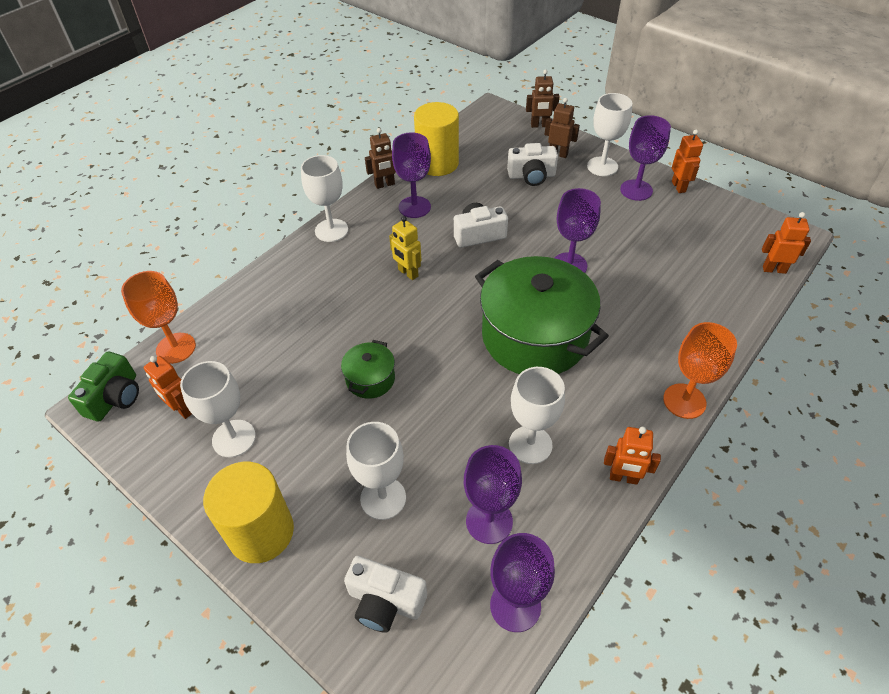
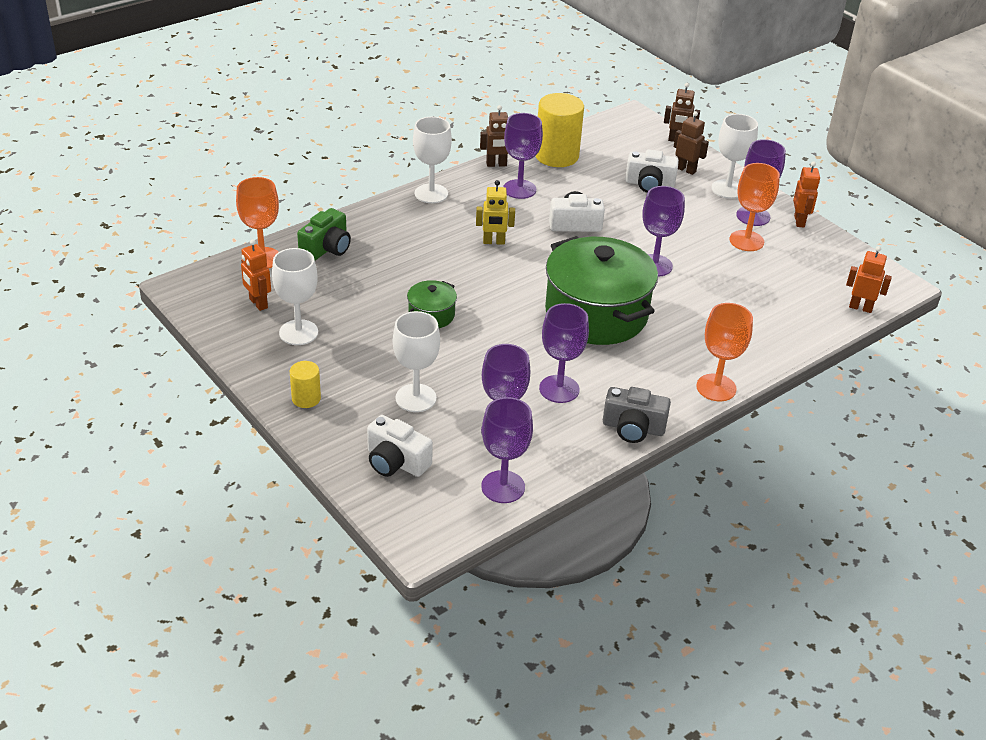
camera: 10 degrees right, 10 degrees down
green camera [68,352,139,422] -> green camera moved to [297,208,351,261]
yellow cylinder [203,462,294,563] -> yellow cylinder [290,361,321,408], size x0.51
yellow robot [389,216,421,280] -> yellow robot turned 60 degrees counterclockwise [476,180,515,245]
white goblet [509,367,565,464] -> purple goblet [539,303,589,403]
orange robot [604,427,661,485] -> grey camera [603,387,671,443]
none -> orange goblet [729,163,780,251]

